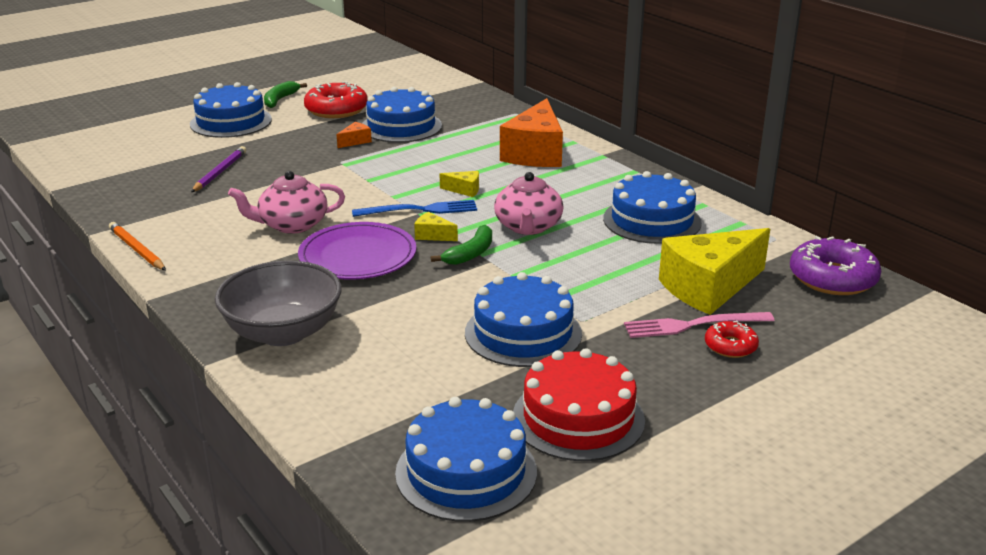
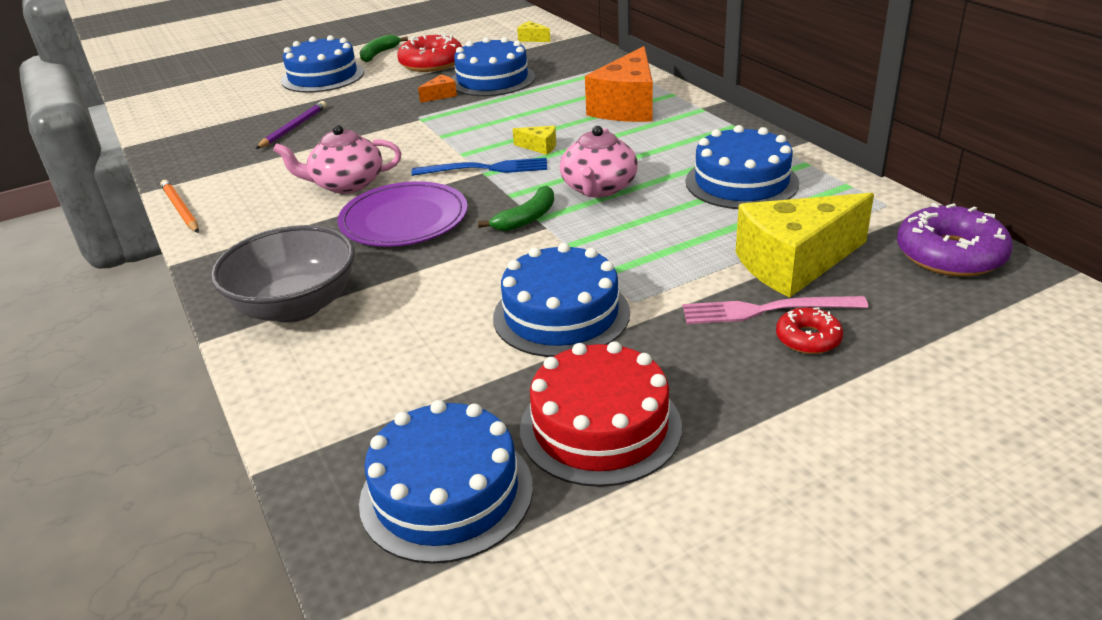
camera: 10 degrees right, 5 degrees up
yellow cheese [414,212,458,241] -> yellow cheese moved to [517,21,550,42]

